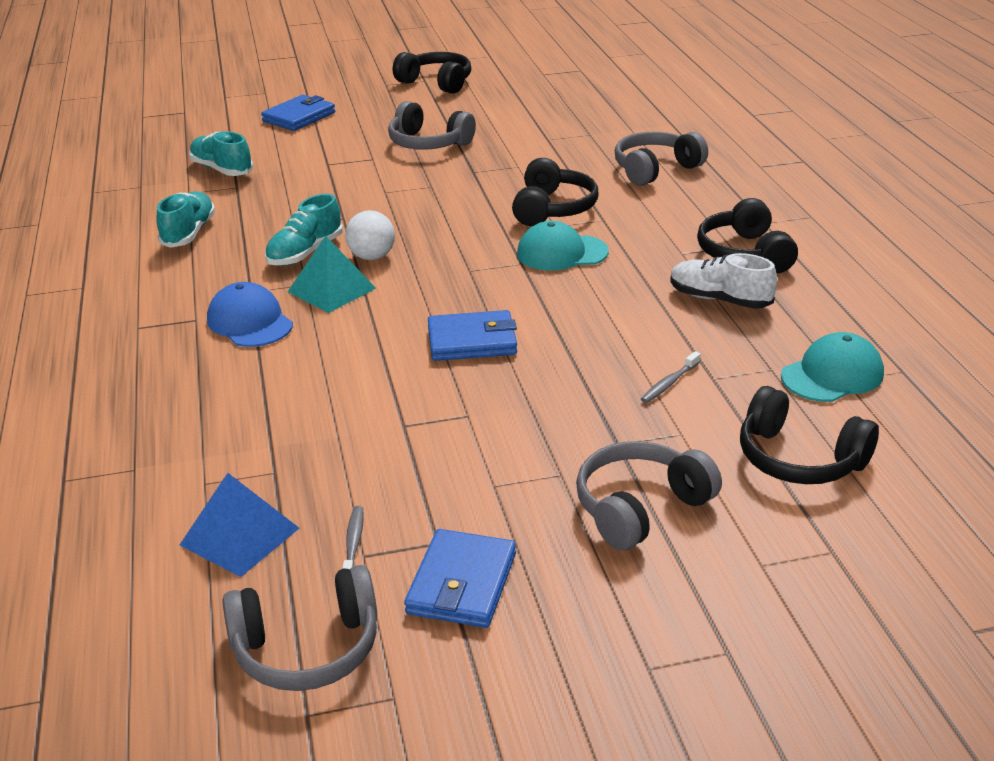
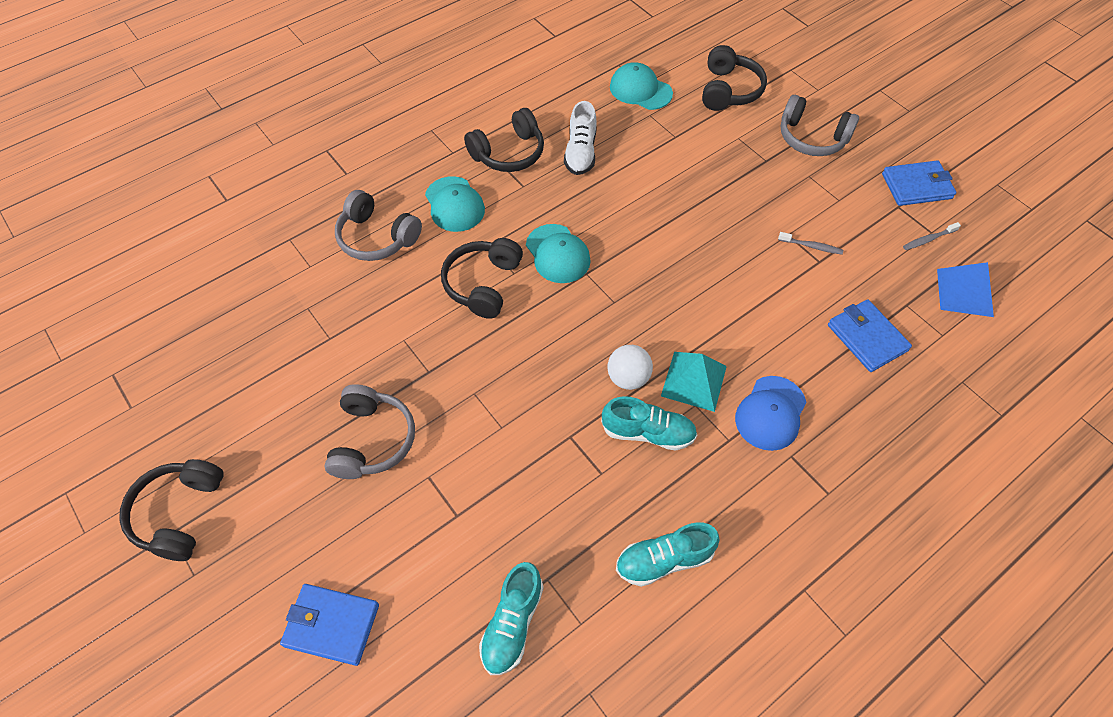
camera: 115 degrees left, 25 degrees up
grey headphones [222,565,377,691] -> none
blue wallet [428,310,517,361] -> blue wallet moved to [828,299,912,372]
black headphones [512,158,598,226] -> black headphones turned 60 degrees counterclockwise [441,238,523,319]
grey toothbrush [641,351,701,403] -> grey toothbrush moved to [778,232,843,255]
none -> turquoise cap [425,176,485,232]

